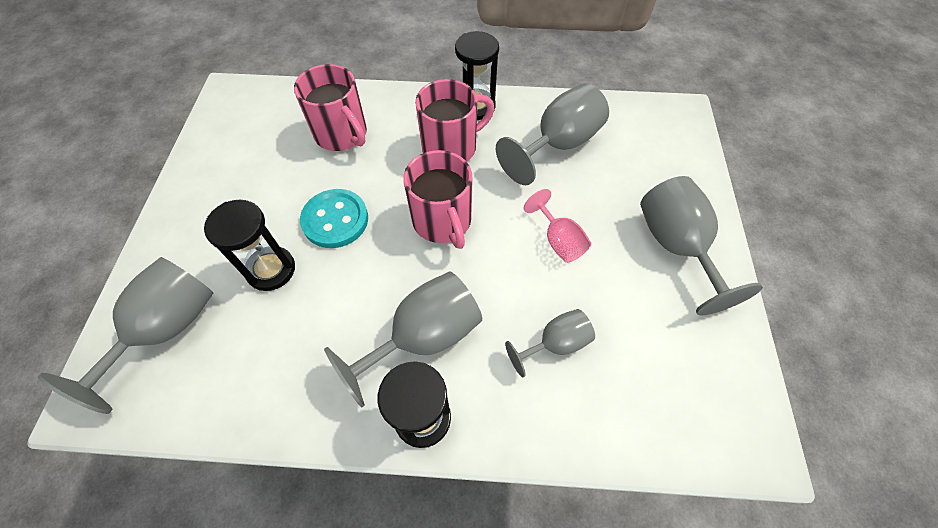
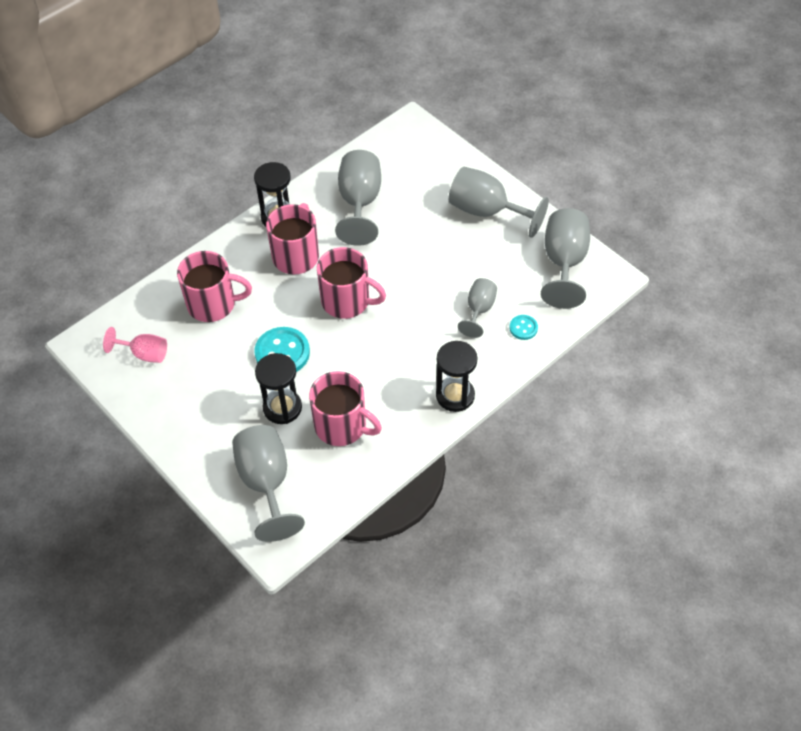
camera: 45 degrees left, 5 degrees down
grey goblet [324,271,482,407] -> grey goblet moved to [541,208,590,309]
pink goblet [524,189,591,263] -> pink goblet moved to [103,327,167,363]
none -> pink mug [309,371,382,446]
none -> turquoise button [509,315,538,340]

